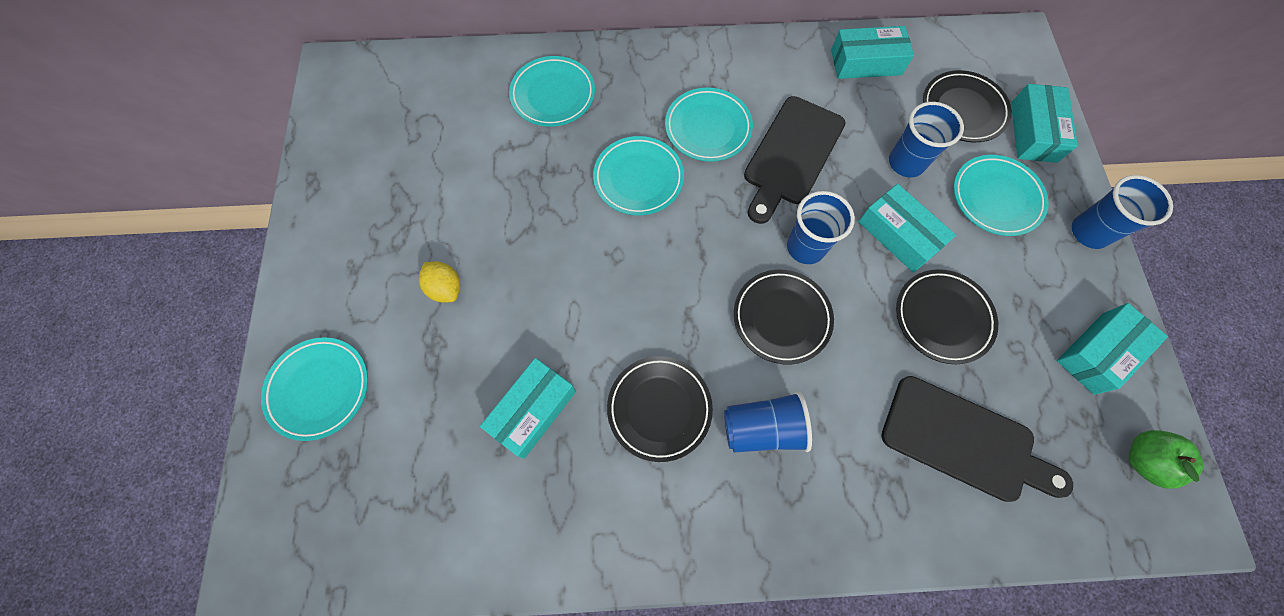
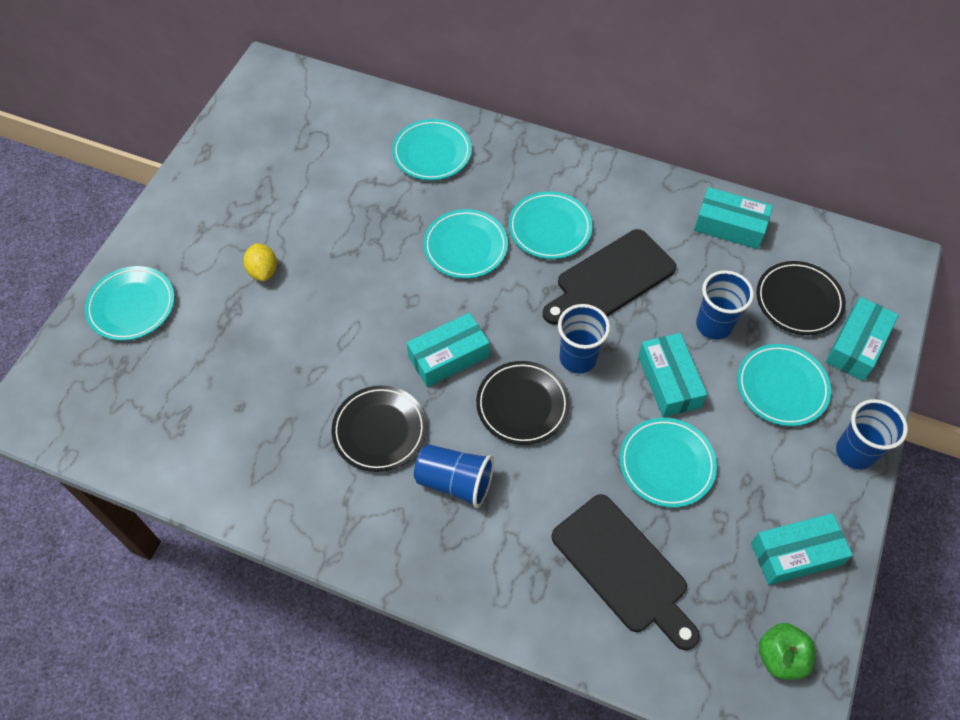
camera: 25 degrees right, 10 degrees down
turquoise box [480,358,576,459] -> turquoise box moved to [407,313,490,387]
black plate [896,269,998,364] -> turquoise plate [620,418,717,508]

